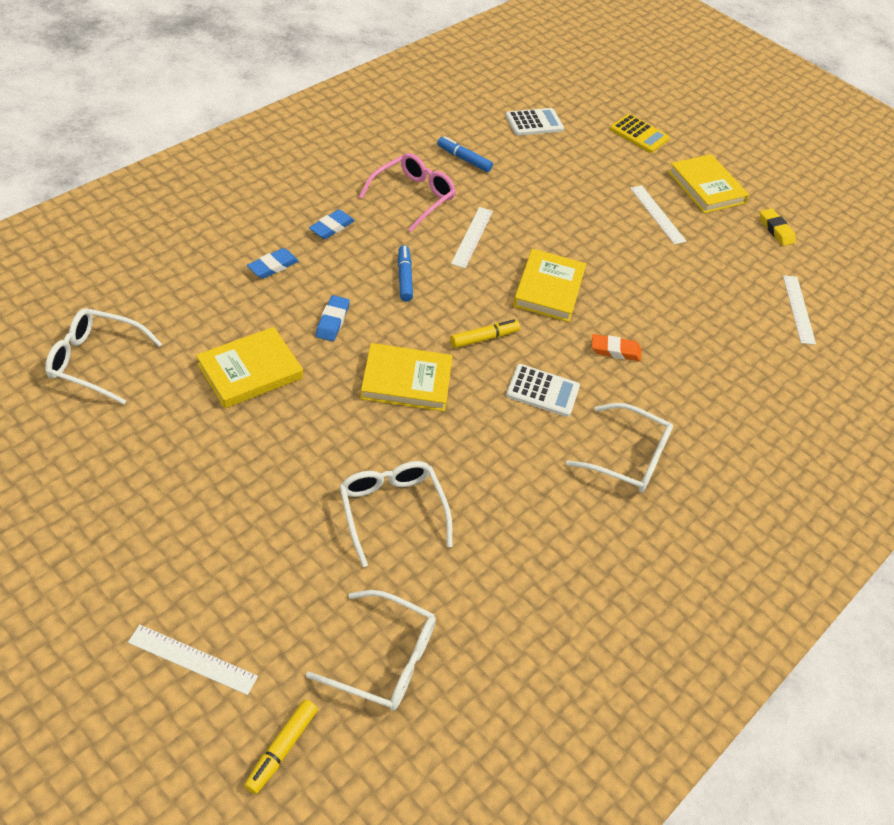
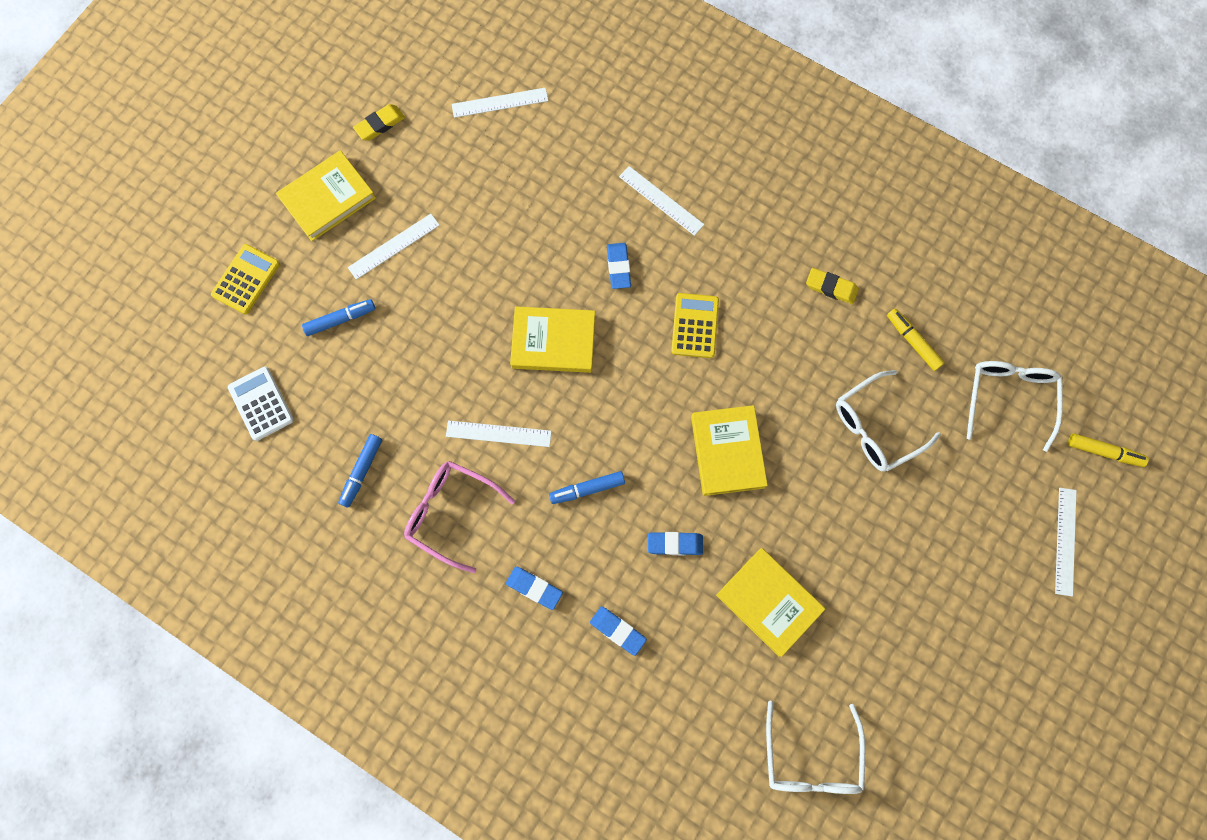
camera: 95 degrees left, 25 degrees up
yellow marker [450,319,520,348] -> yellow marker moved to [887,308,945,371]
white calculator [506,364,580,417] -> yellow calculator [671,293,719,358]
white glasses [566,403,673,493] -> none
orange eraser [592,334,641,361] -> blue eraser [607,243,631,289]
none -> blue marker [302,299,375,336]
none -> white ruler [619,166,704,236]
none -> yellow eraser [806,268,859,304]

